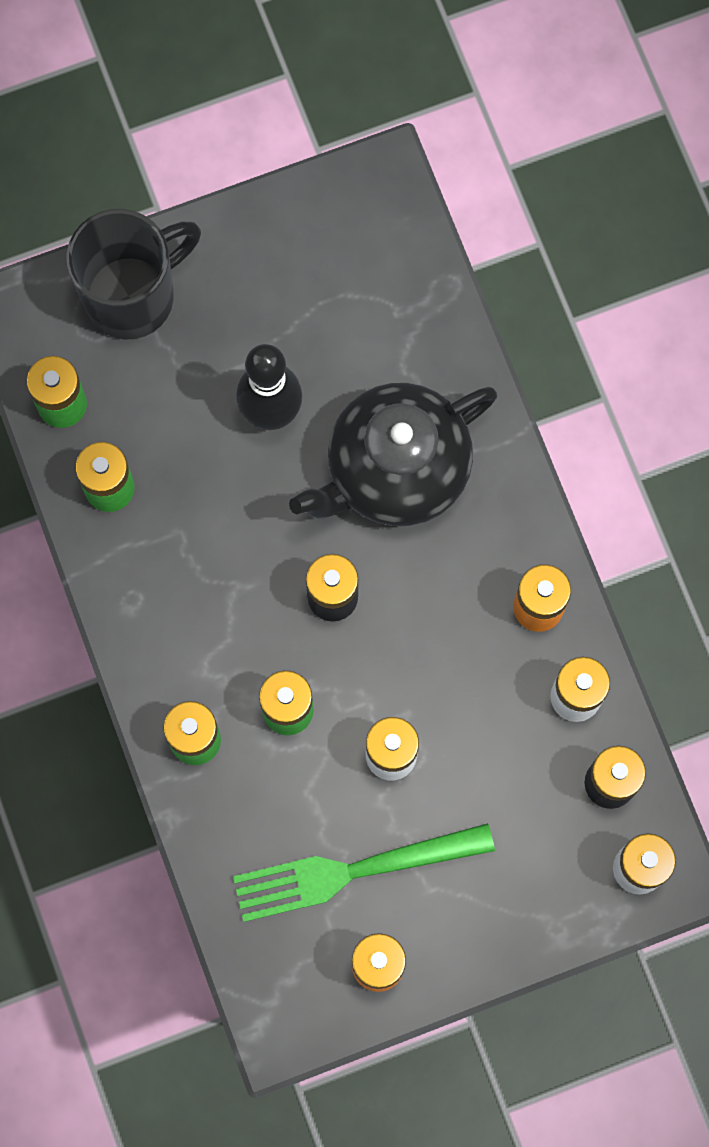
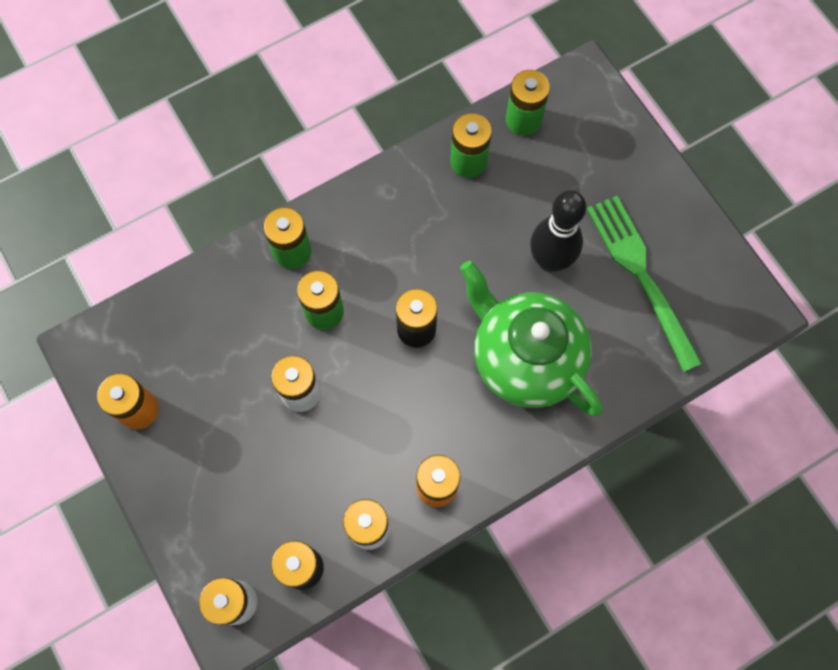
camera: 80 degrees right, 5 degrees down
black mug [67,209,201,340] -> none
green fork [233,823,495,922] -> green fork moved to [587,196,702,372]
black teapot [289,383,497,526] -> green teapot [460,261,602,416]

